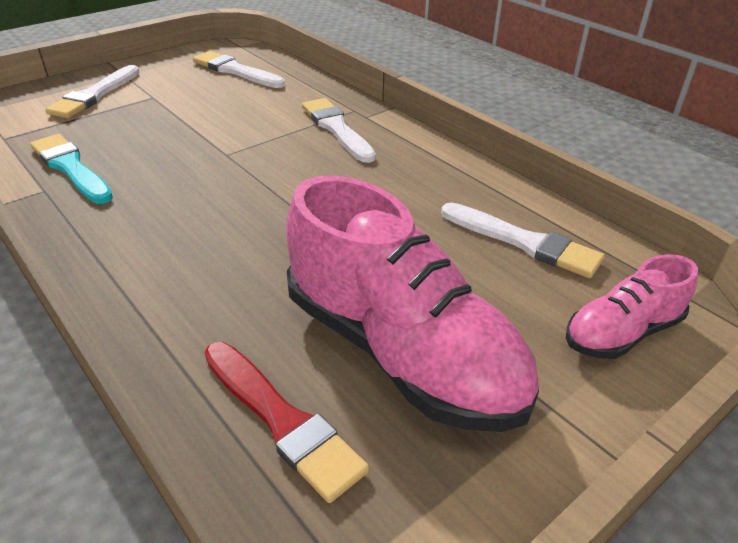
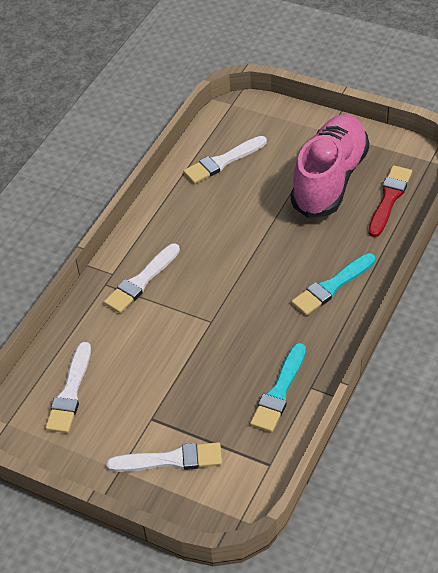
camera: 110 degrees left, 10 degrees up
white brush [441,202,605,278] -> white brush turned 135 degrees counterclockwise [183,136,267,184]
pink shoe [566,254,698,359] -> none
none -> turquoise brush [291,253,375,315]

